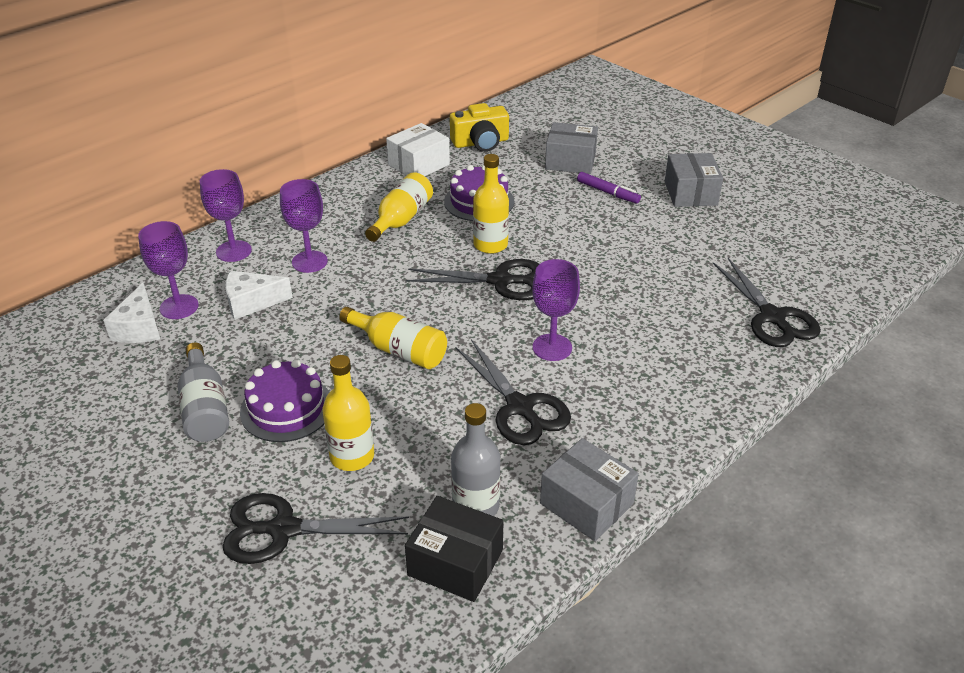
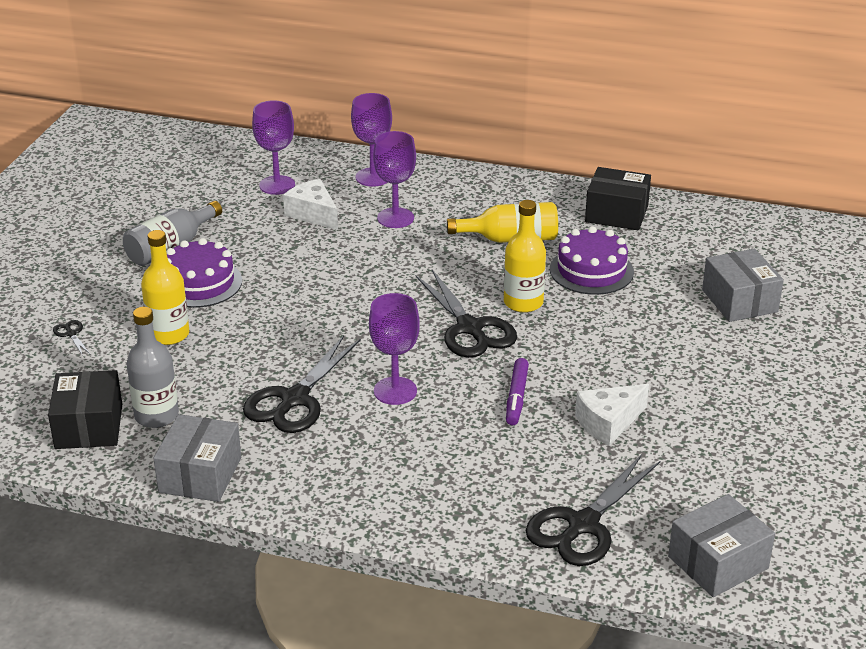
camera: 60 degrees right, 5 degrees down
white cheese [103,282,160,343] -> white cheese moved to [575,384,649,446]
black scissors [222,493,409,564] -> black scissors [53,320,91,356], size x0.41
yellow bottle [339,307,447,369] -> none
white box [386,123,450,176] -> black box [585,167,651,230]
yellow camera [450,103,509,152] -> none
purple marker [577,172,641,204] -> purple marker moved to [506,358,529,425]
grey box [665,153,723,207] -> grey box moved to [668,494,775,597]

